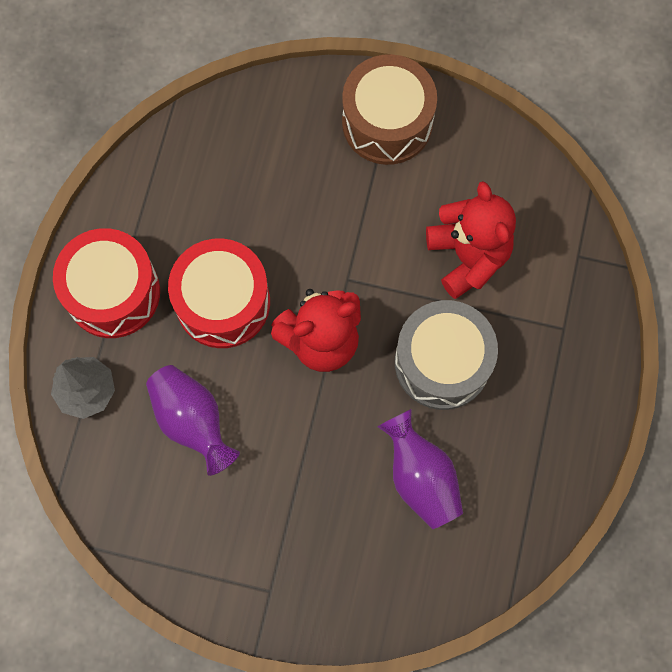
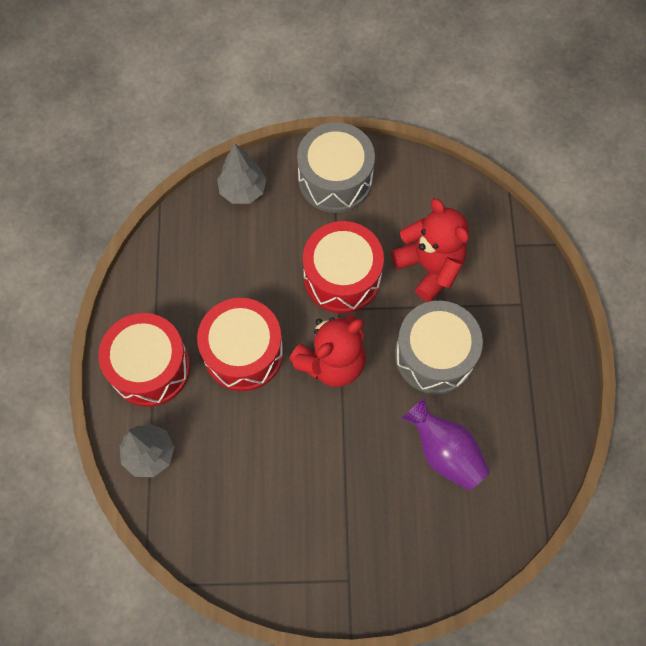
camera: 15 degrees left, 5 degrees down
purple vase [146,365,240,476] -> none
brown drum [342,54,437,165] -> grey drum [297,122,375,213]
none -> grey tree [217,144,266,204]
none -> red drum [303,221,384,313]

